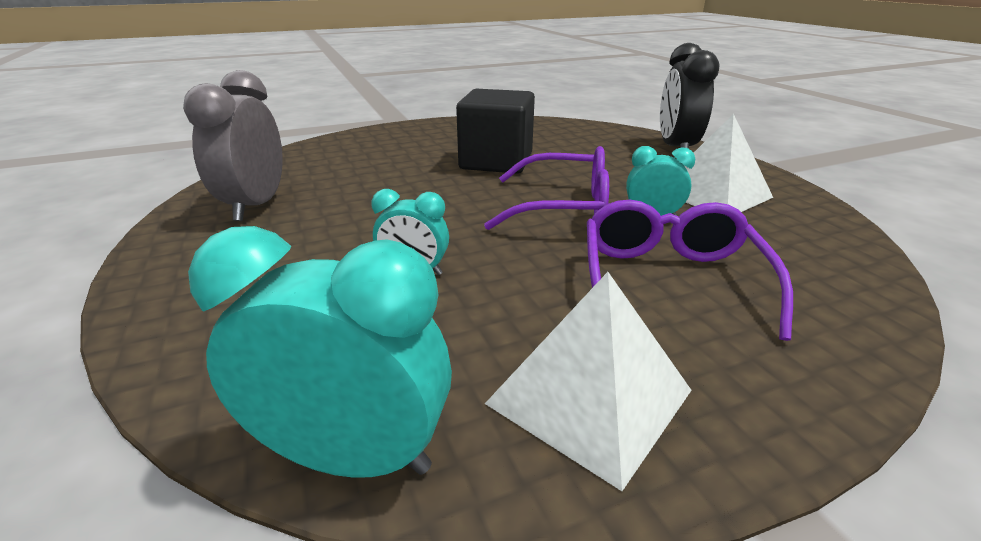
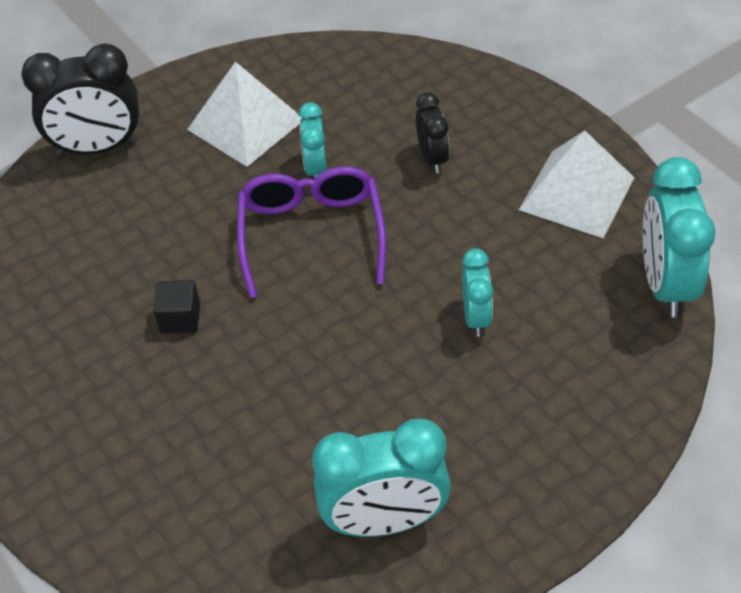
camera: 100 degrees left, 20 degrees up
grey clock [183,70,282,221] -> turquoise clock [312,419,451,537]
black cube [456,89,535,174] -> black cube [153,280,200,333], size x0.44
purple glasses [587,200,793,341] -> black clock [416,92,449,173]

